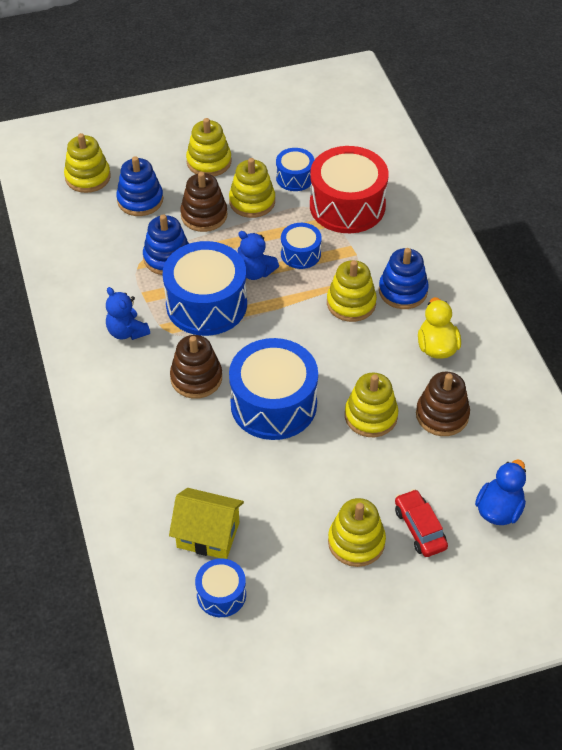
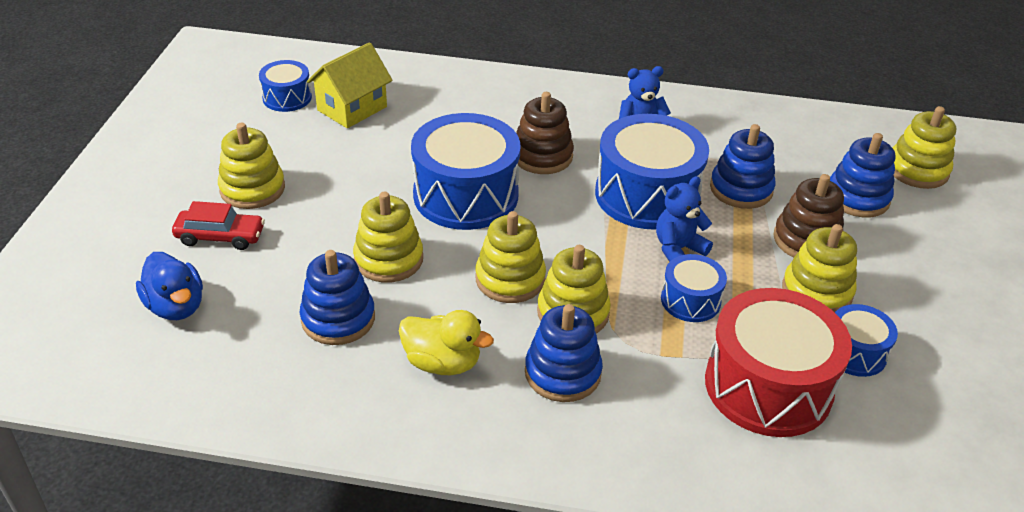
camera: 115 degrees right, 10 degrees down
yellow stacking toy [186,118,232,176] -> yellow stacking toy moved to [476,211,546,303]
brown stacking toy [416,371,470,436] -> blue stacking toy [300,250,375,345]

